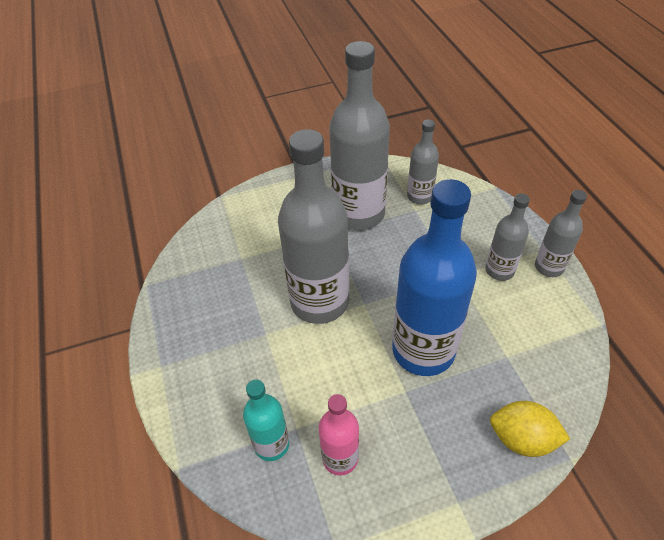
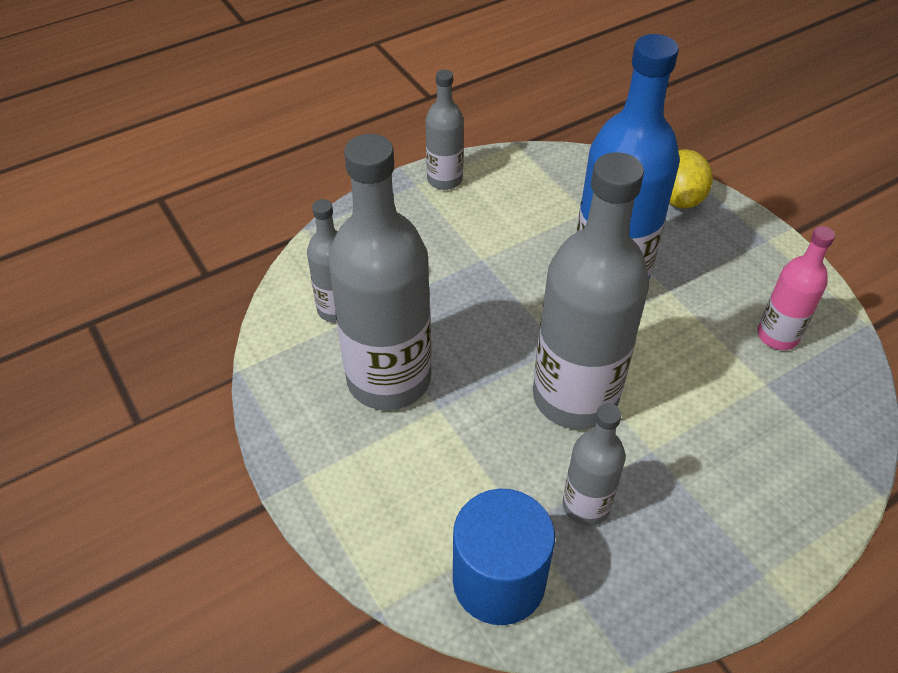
camera: 105 degrees left, 0 degrees up
turquoise bottle [243,379,289,461] -> none
grey bottle [485,193,530,281] -> grey bottle moved to [562,403,626,526]
none -> blue cylinder [453,489,555,625]

